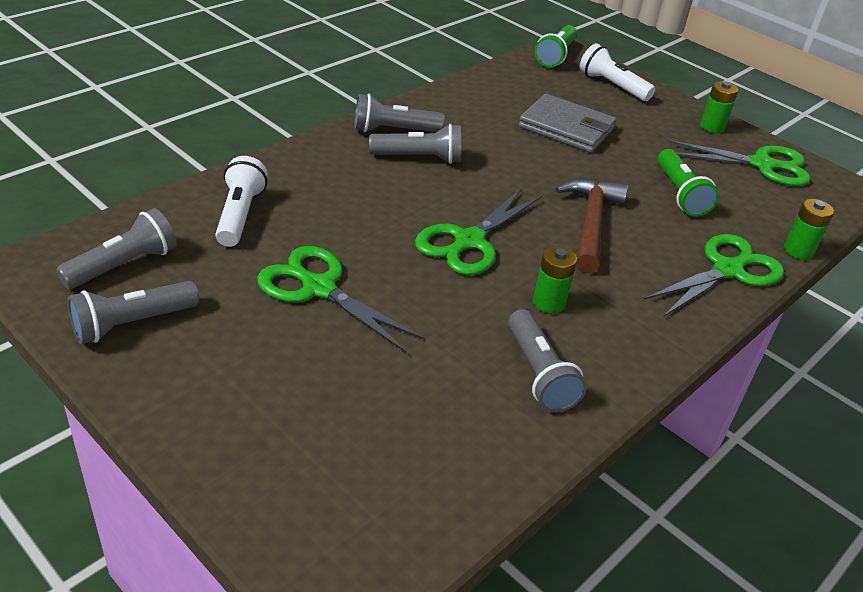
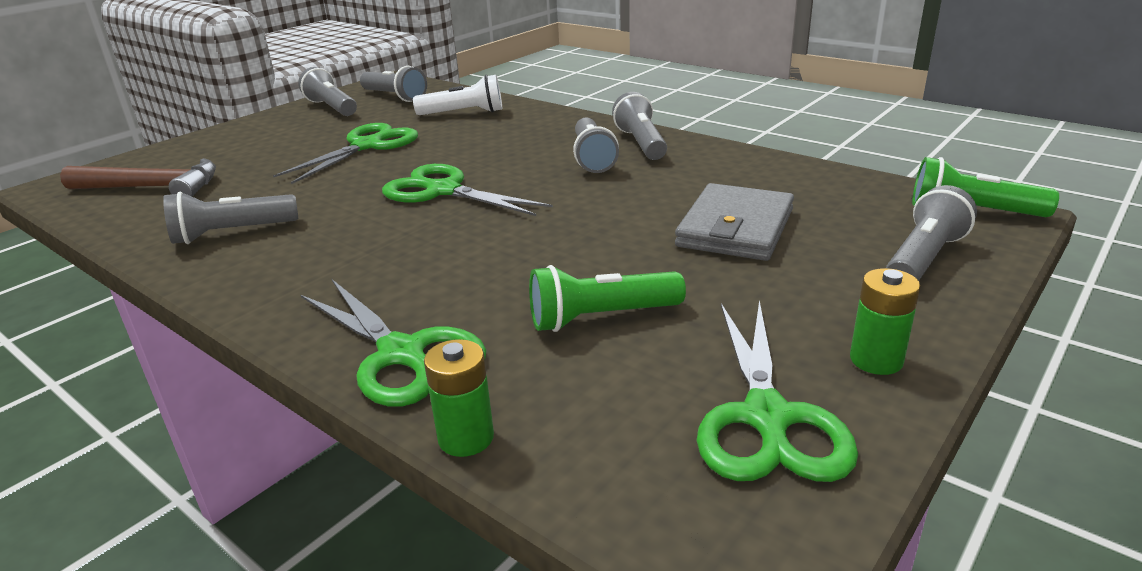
camera: 90 degrees right, 10 degrees down
green battery [533,246,577,314] -> none
brown hammer [555,178,628,274] -> brown hammer moved to [60,158,216,197]
white flashlight [580,43,655,101] -> grey flashlight [886,185,977,281]

